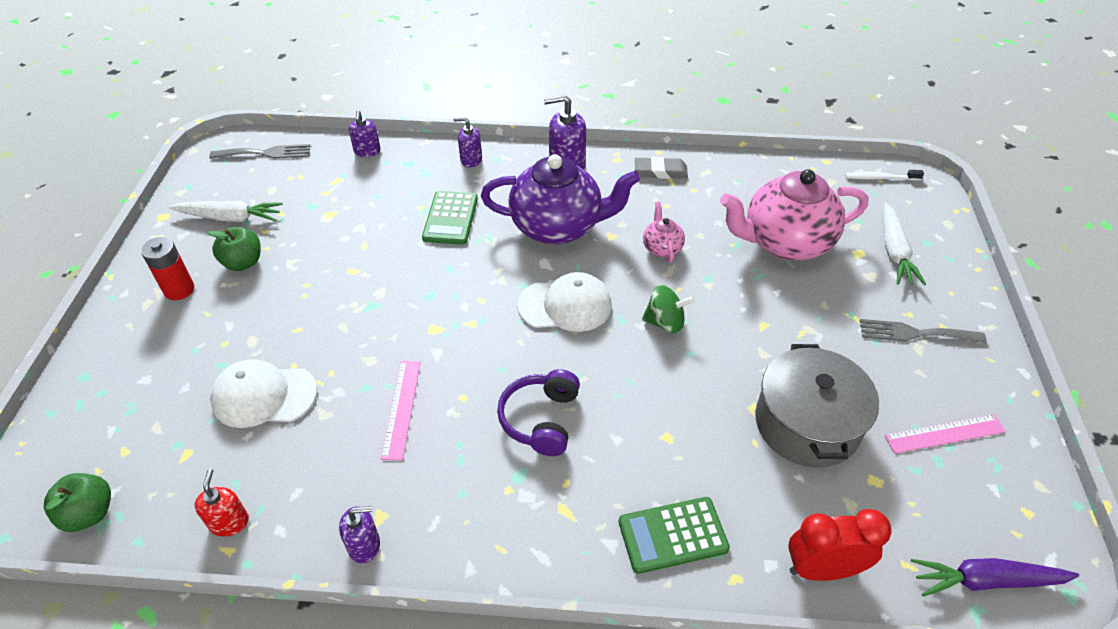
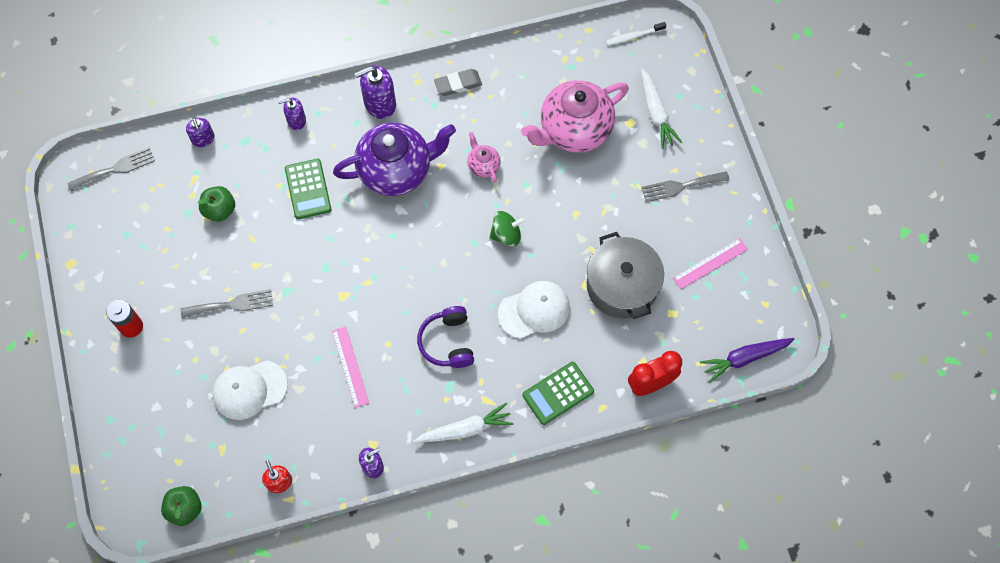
camera: 20 degrees left, 20 degrees up
white carrot [169,201,283,222] -> white carrot moved to [413,403,514,443]
green apple [208,227,261,271] -> green apple moved to [198,186,235,222]
white cap [517,272,612,332] -> white cap moved to [498,281,570,339]
none -> grey fork [180,289,273,318]

